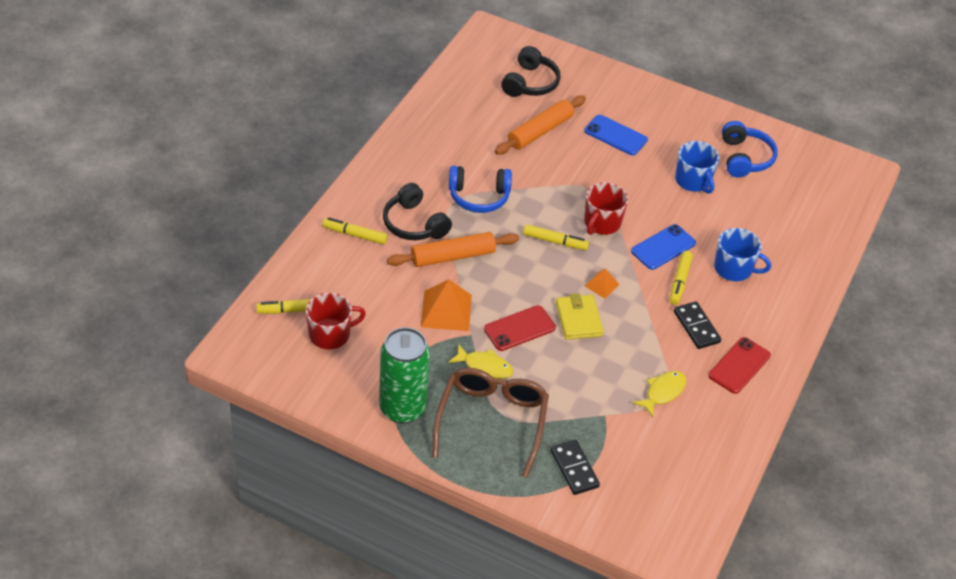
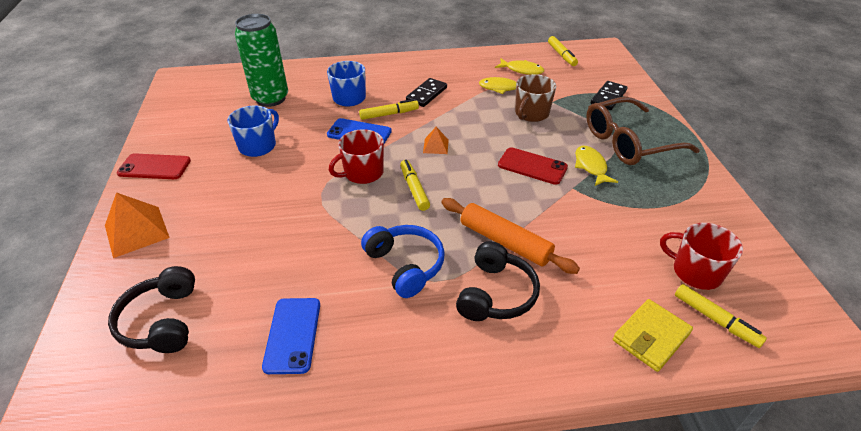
camera: 120 degrees left, 5 degrees down
yellow marker [322,217,388,245] -> yellow marker moved to [548,36,578,66]
green can [379,327,430,424] -> green can moved to [235,14,288,107]
orange pyramid [421,279,472,331] -> orange pyramid moved to [105,192,170,258]
orange rolling pin [495,95,586,155] -> none
black headphones [501,46,560,97] -> black headphones turned 90 degrees counterclockwise [108,266,195,353]
yellow wallet [556,293,604,340] -> yellow wallet moved to [613,299,693,372]
blue phone [584,115,648,155] -> blue phone moved to [262,298,320,374]
red mug [584,182,628,235] -> red mug turned 150 degrees clockwise [329,129,384,184]
red phone [708,337,771,394] -> red phone moved to [117,153,191,179]
blue headphones [722,121,778,178] -> none
none -> yellow fish [495,58,544,75]
none -> brown mug [515,74,556,122]

